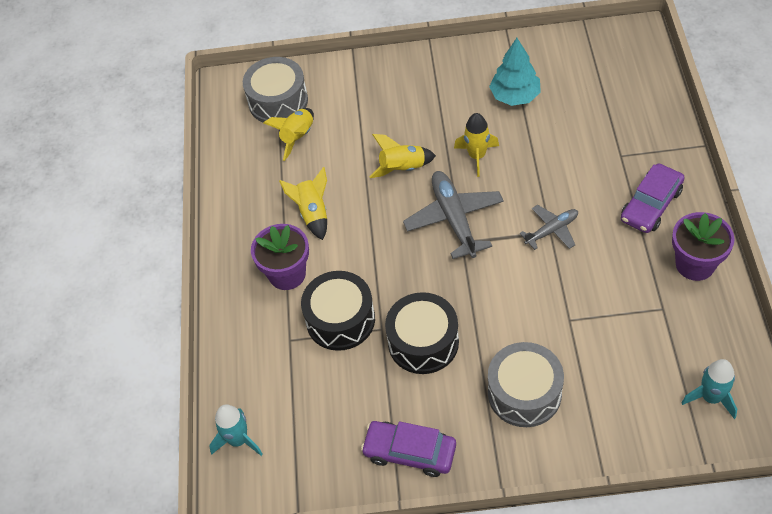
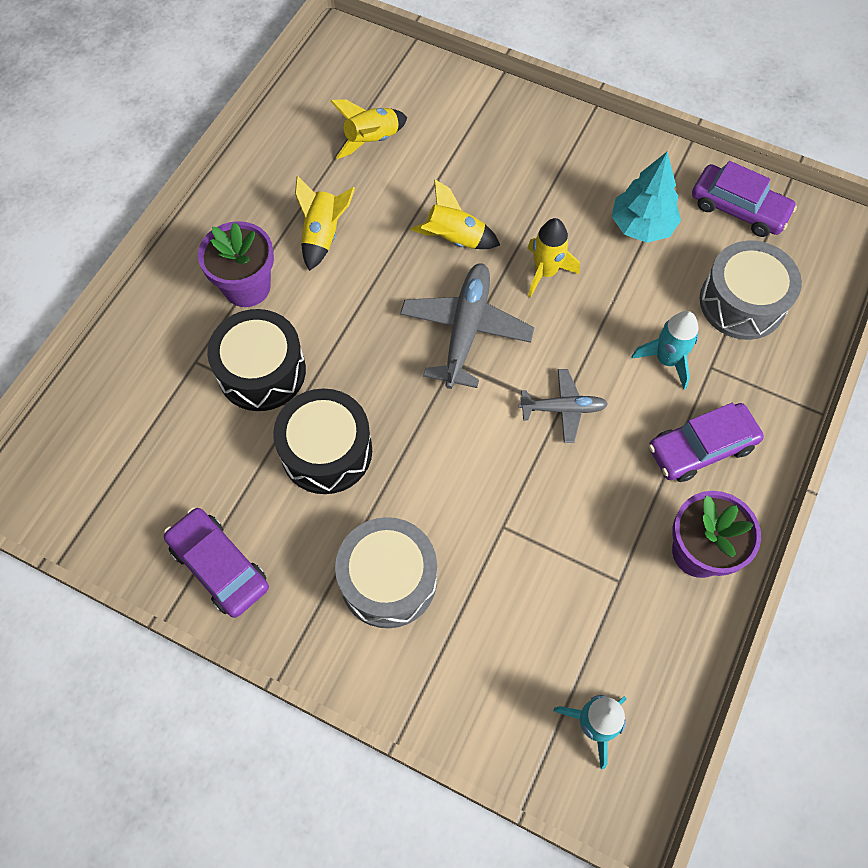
camera: 25 degrees right, 10 degrees up
turquoise rocket [209,404,263,456] -> turquoise rocket moved to [632,311,698,389]
grey drum [243,57,308,123] -> grey drum moved to [699,241,802,340]
none -> purple car [692,161,797,237]

